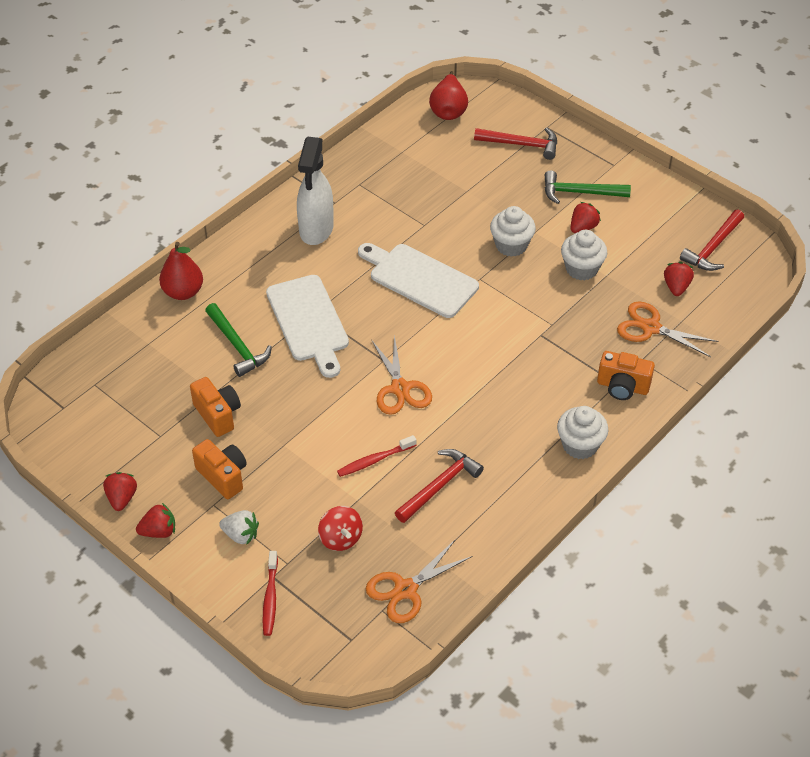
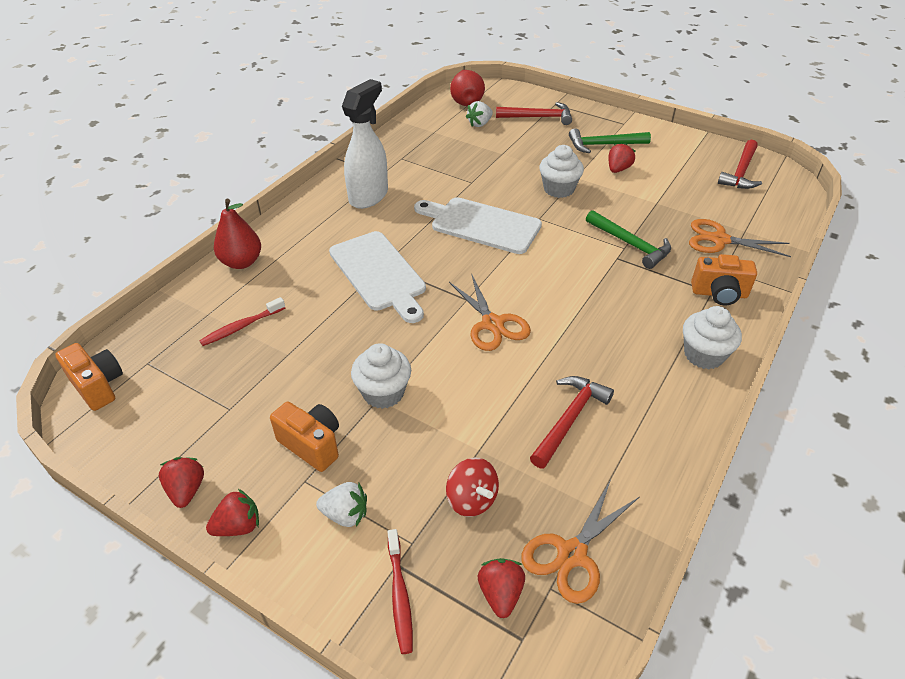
camera: 10 degrees left, 5 degrees down
orange camera [190,377,241,437] -> orange camera moved to [55,343,123,411]
green hammer [205,303,272,377] -> green hammer moved to [586,210,671,269]
white spray bottle [297,137,334,245] -> white spray bottle turned 150 degrees counterclockwise [342,79,388,209]
red toothbrush [337,435,417,477] -> red toothbrush moved to [199,297,285,346]
white cupcake [561,230,607,281] -> white cupcake moved to [351,343,411,409]
red strawberry [664,262,694,296] -> red strawberry moved to [478,558,525,618]
none -> white strawberry [466,101,493,127]

